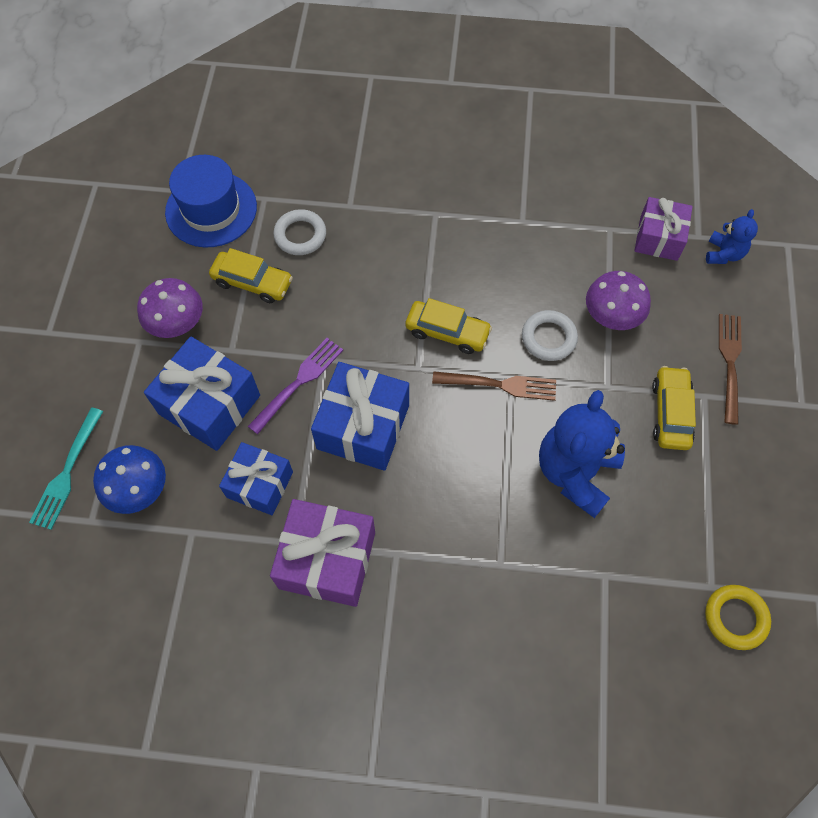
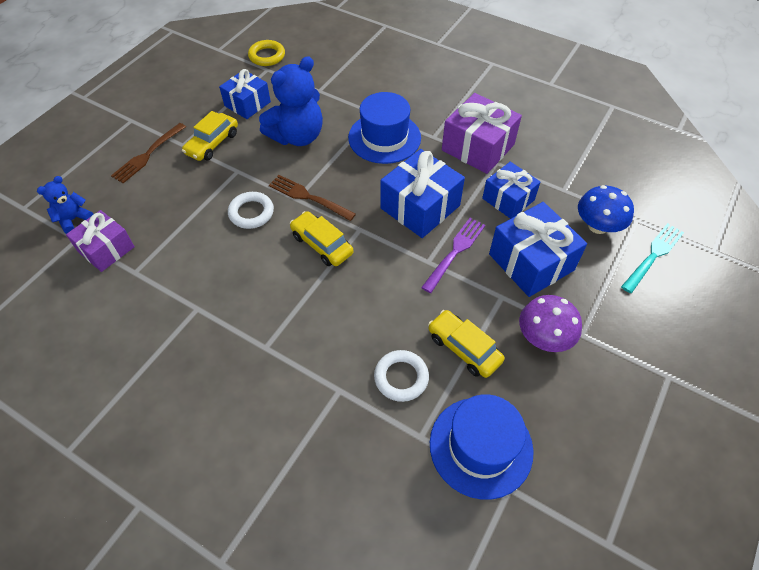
camera: 155 degrees left, 10 degrees down
purple fork [248,338,343,434] -> purple fork turned 150 degrees clockwise [421,218,485,293]
purple mushroom [586,271,651,330] -> none
none -> blue gift [219,69,271,119]
none -> blue hat [348,92,421,164]

